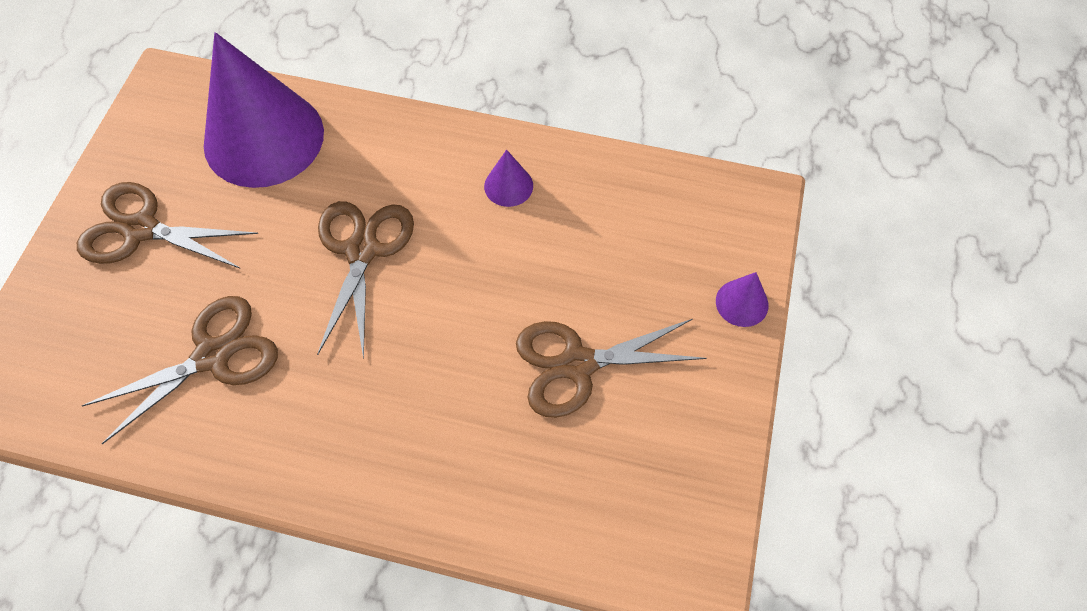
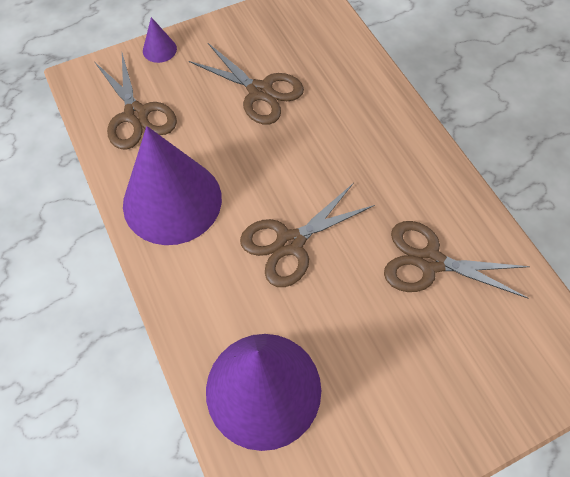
camera: 130 degrees left, 0 degrees up
brown scissors [77,182,258,269] -> brown scissors moved to [95,53,177,149]
purple cone [484,150,533,207] -> purple cone [123,126,222,245], size x2.50

